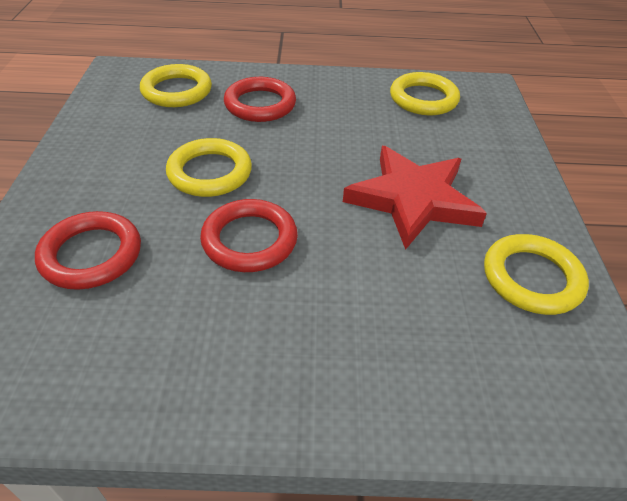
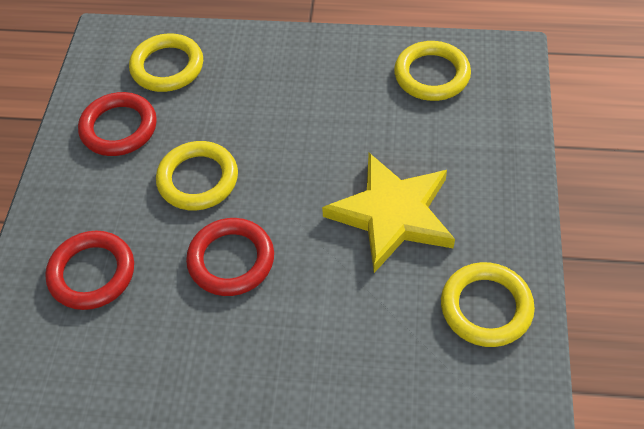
camera: 10 degrees right, 10 degrees up
red ring [224,77,296,122] -> red ring moved to [78,92,157,156]
red star [343,146,487,250] -> yellow star [322,153,455,273]

